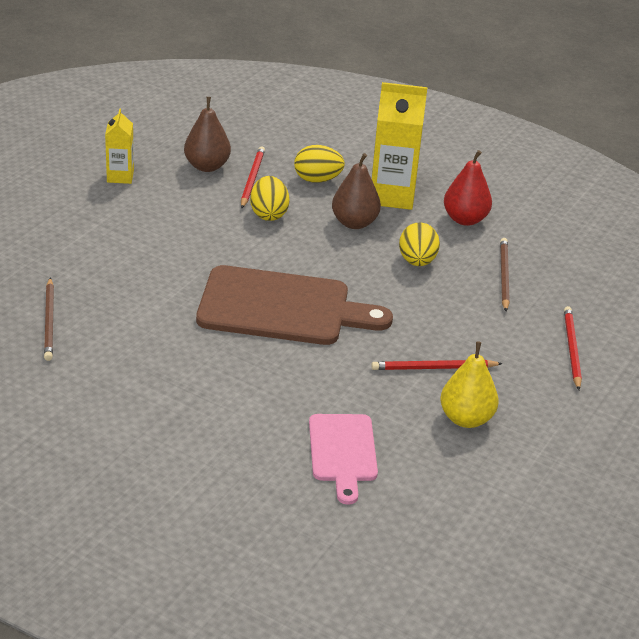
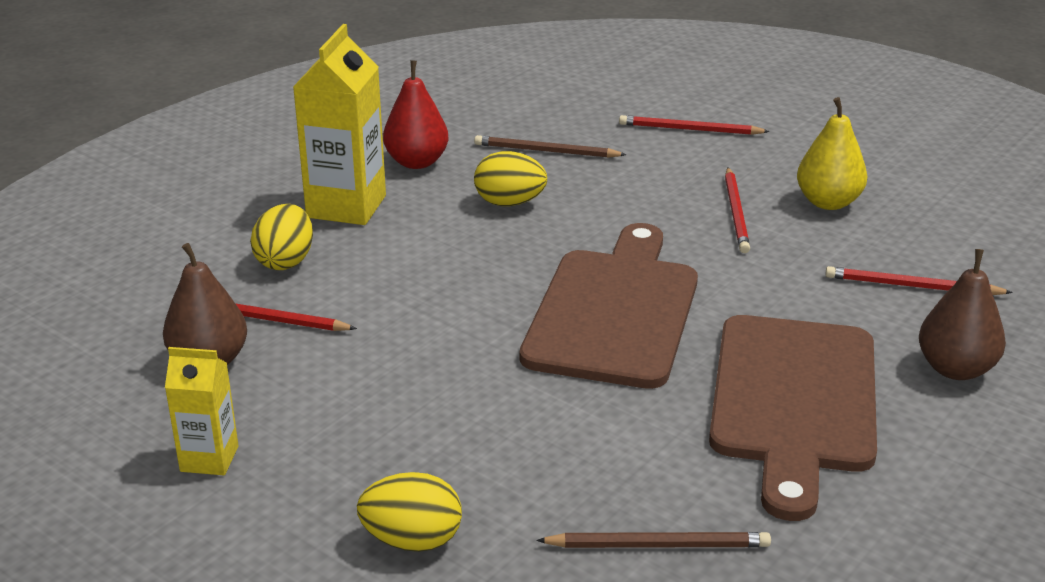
camera: 80 degrees left, 5 degrees down
yellow egg [250,176,289,221] -> yellow egg moved to [357,472,462,552]
pink cutting board [309,414,378,505] -> red pencil [825,266,1013,295]
brown pear [332,153,381,229] -> brown pear moved to [919,249,1006,380]
none -> brown cutting board [709,315,877,521]

